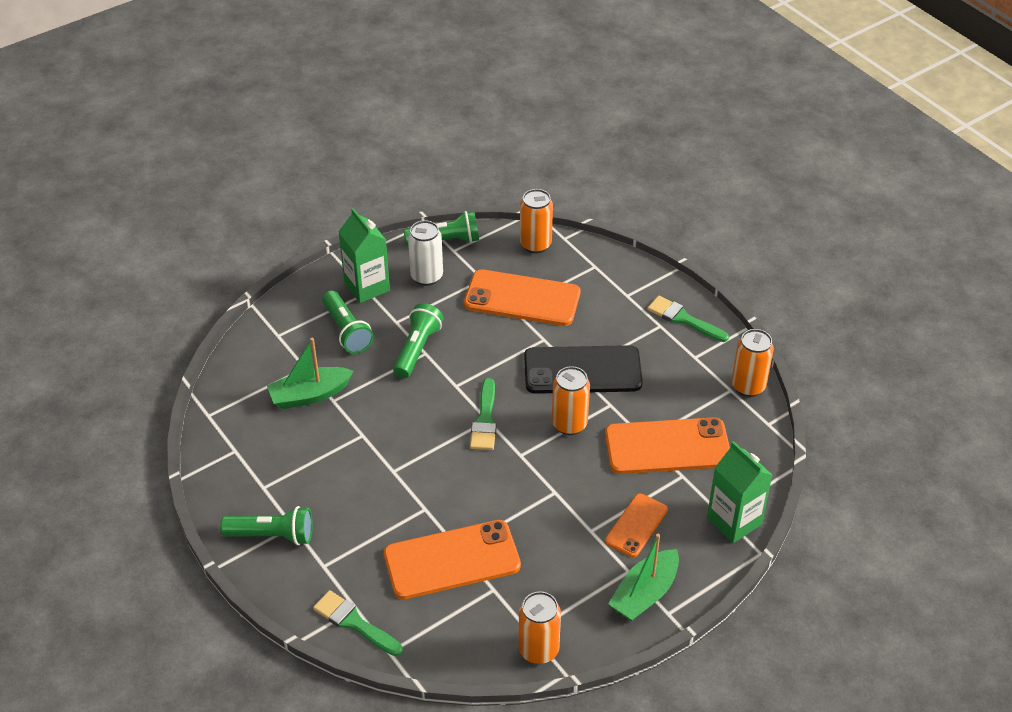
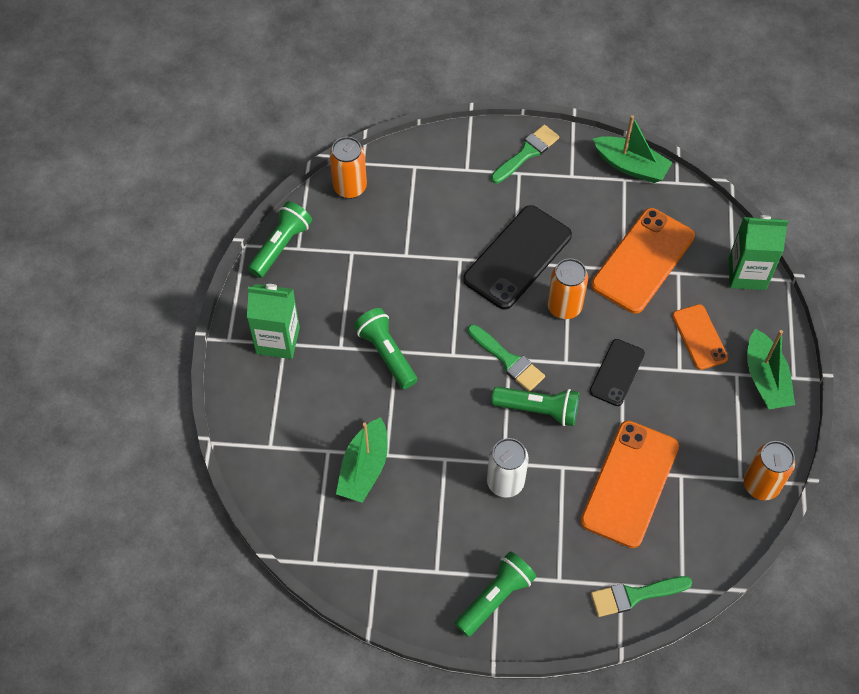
camera: 50 degrees left, 15 degrees up
green flashlight [322,291,374,353] -> green flashlight moved to [492,387,579,426]
white can [408,220,443,286] -> white can moved to [487,438,529,498]
orange phone [464,269,580,326] -> none
green brush [647,296,729,342] -> green brush turned 150 degrees clockwise [491,125,559,184]
orange can [732,329,774,397] -> green boat [593,115,673,183]
none -> black phone [589,339,645,406]

